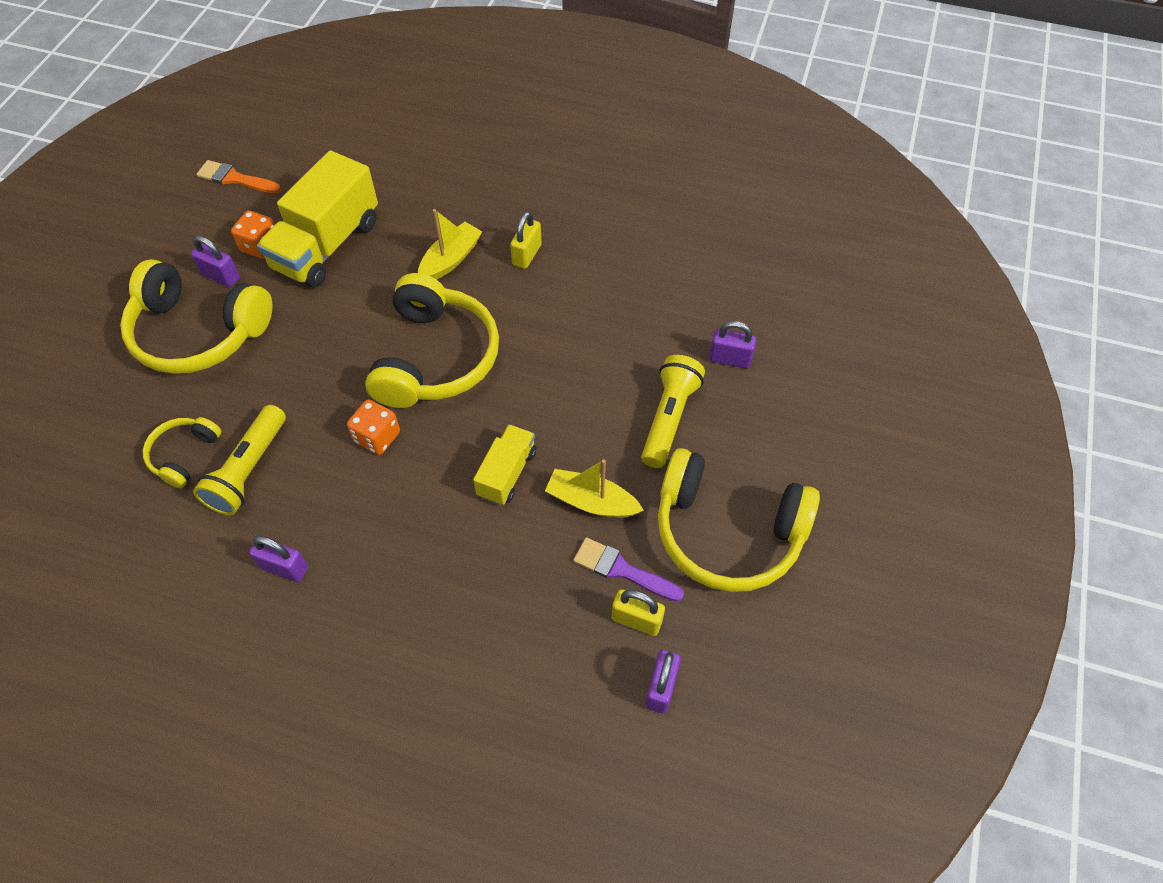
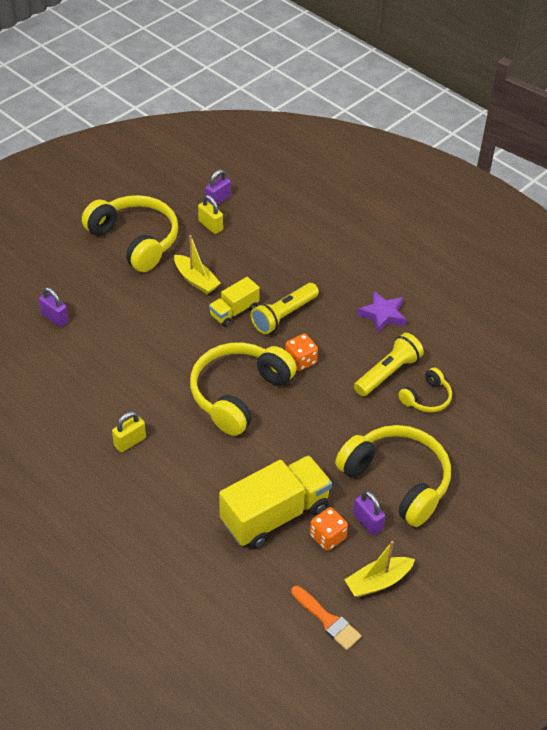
camera: 155 degrees left, 10 degrees down
purple padlock [249,536,308,582] -> purple star [357,291,407,334]
yellow boat [418,209,482,280] -> yellow boat moved to [345,541,415,597]
purple brush [574,537,684,602] -> none
yellow flashlight [641,355,705,468] -> yellow flashlight moved to [251,283,319,334]

